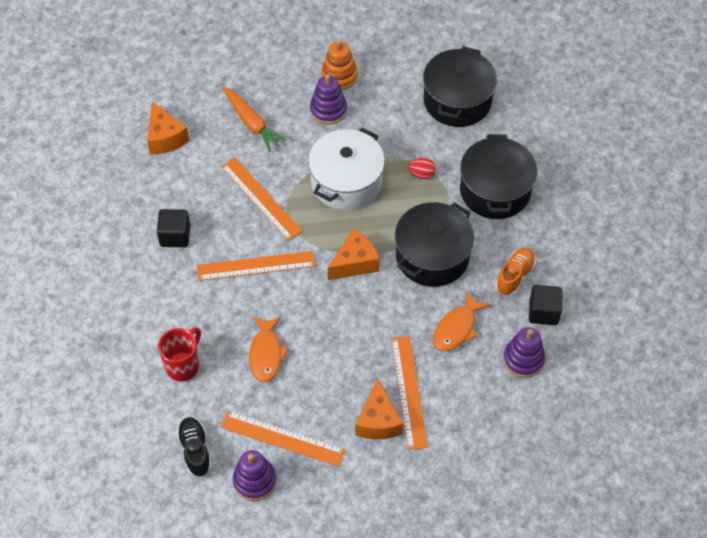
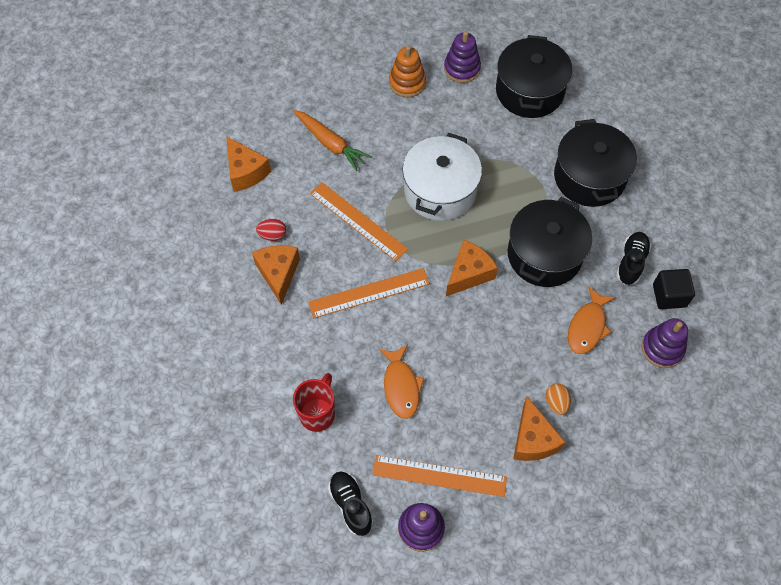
camera: 10 degrees left, 5 degrees up
black cube [157,209,190,247] -> orange cheese [252,245,300,305]
purple stacking toy [310,75,347,125] -> purple stacking toy moved to [444,31,481,83]
orange ruler [391,336,428,450] -> orange egg [546,383,571,415]
red egg [408,158,436,179] -> red egg moved to [256,219,286,241]
orange shoe [495,247,536,296] -> black shoe [616,232,651,285]

